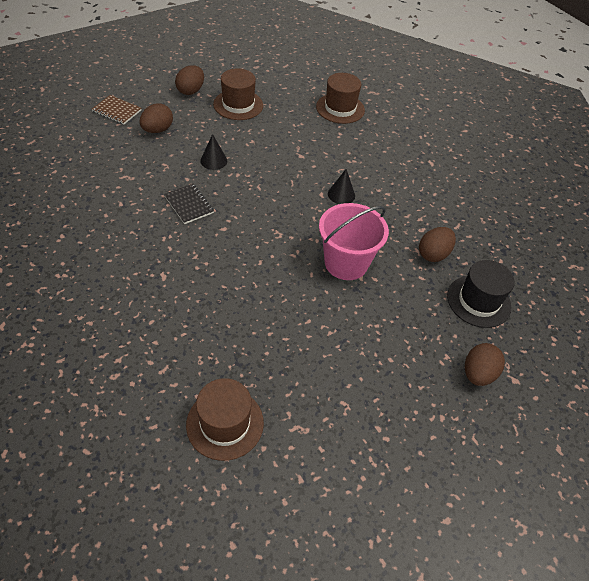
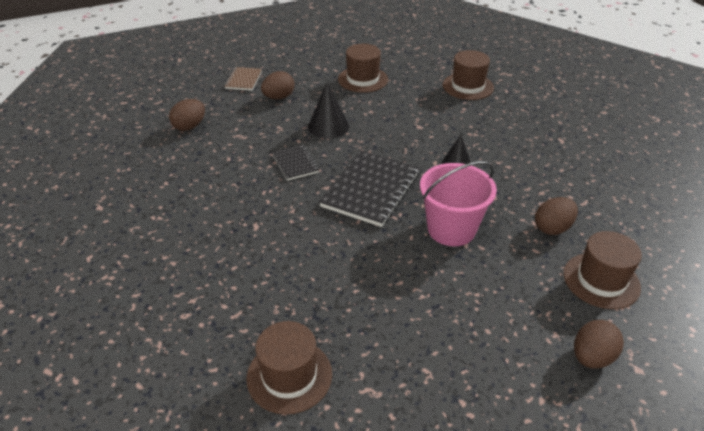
camera: 15 degrees right, 10 degrees down
brown notebook [92,95,141,124] -> brown notebook turned 60 degrees clockwise [224,67,262,91]
brown egg [175,65,204,95] -> brown egg moved to [169,99,205,131]
black cone [200,134,227,170] -> black cone [308,82,349,139], size x1.50
black hat [447,260,515,328] -> brown hat [564,231,642,309]
none -> black notebook [319,150,420,227]

